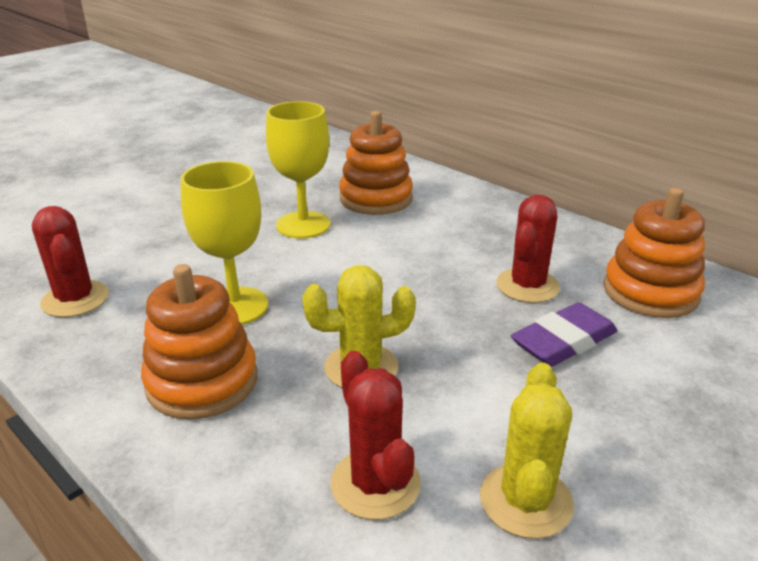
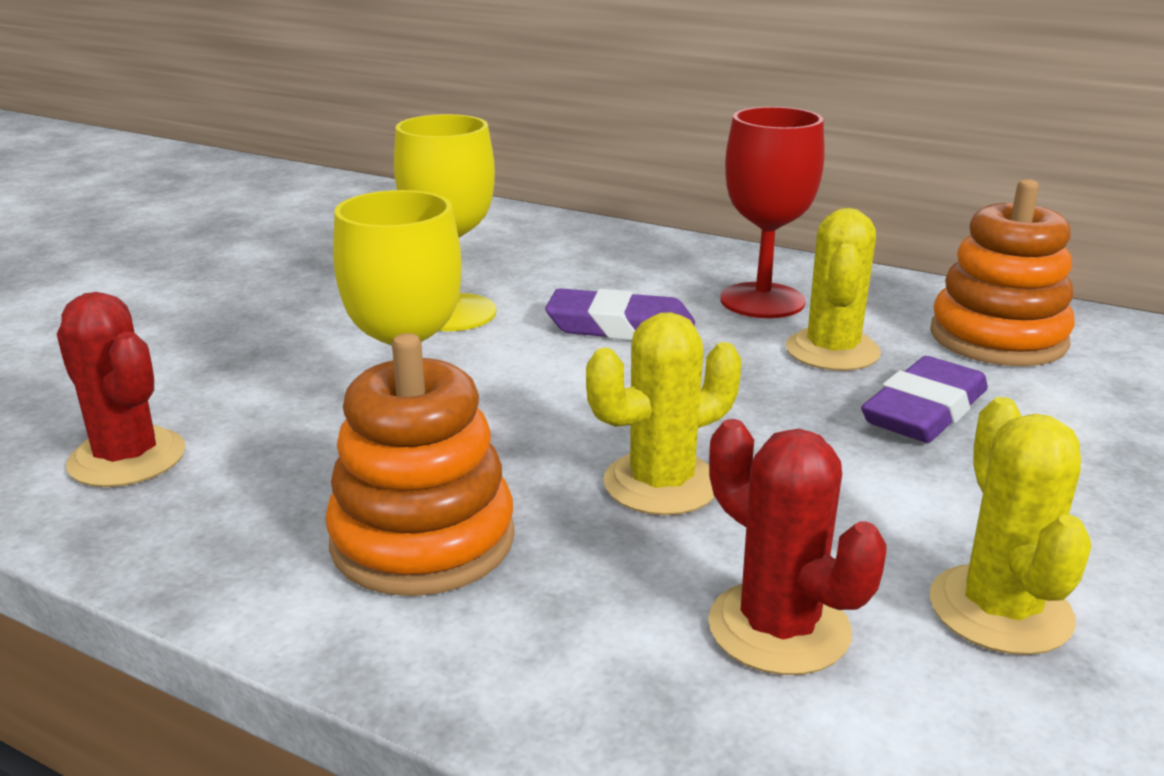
camera: 15 degrees left, 5 degrees down
orange stacking toy [339,111,413,215] -> none
red cactus [496,195,560,303] -> yellow cactus [786,208,881,371]
none -> purple eraser [545,288,695,341]
none -> red goblet [720,107,825,318]

